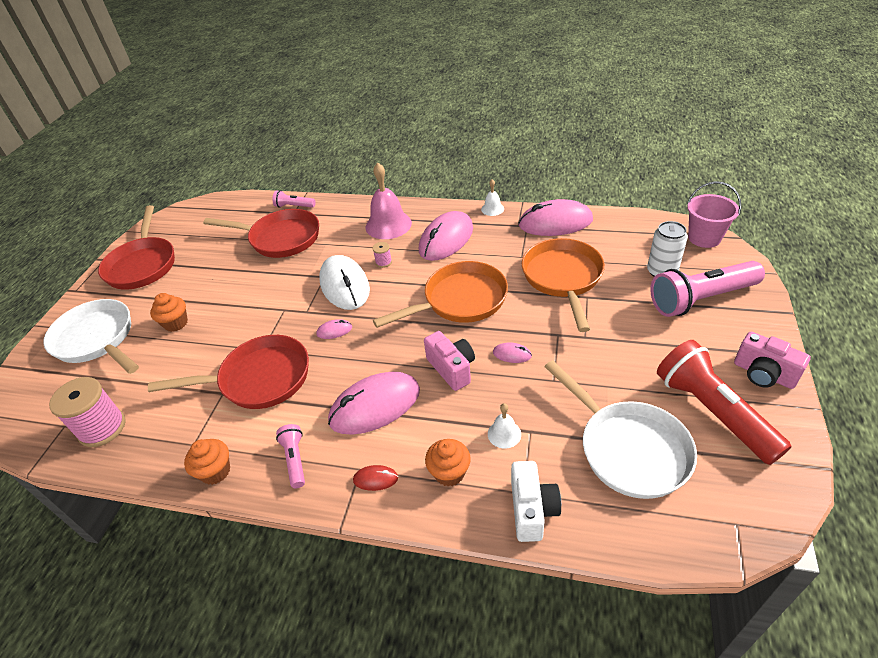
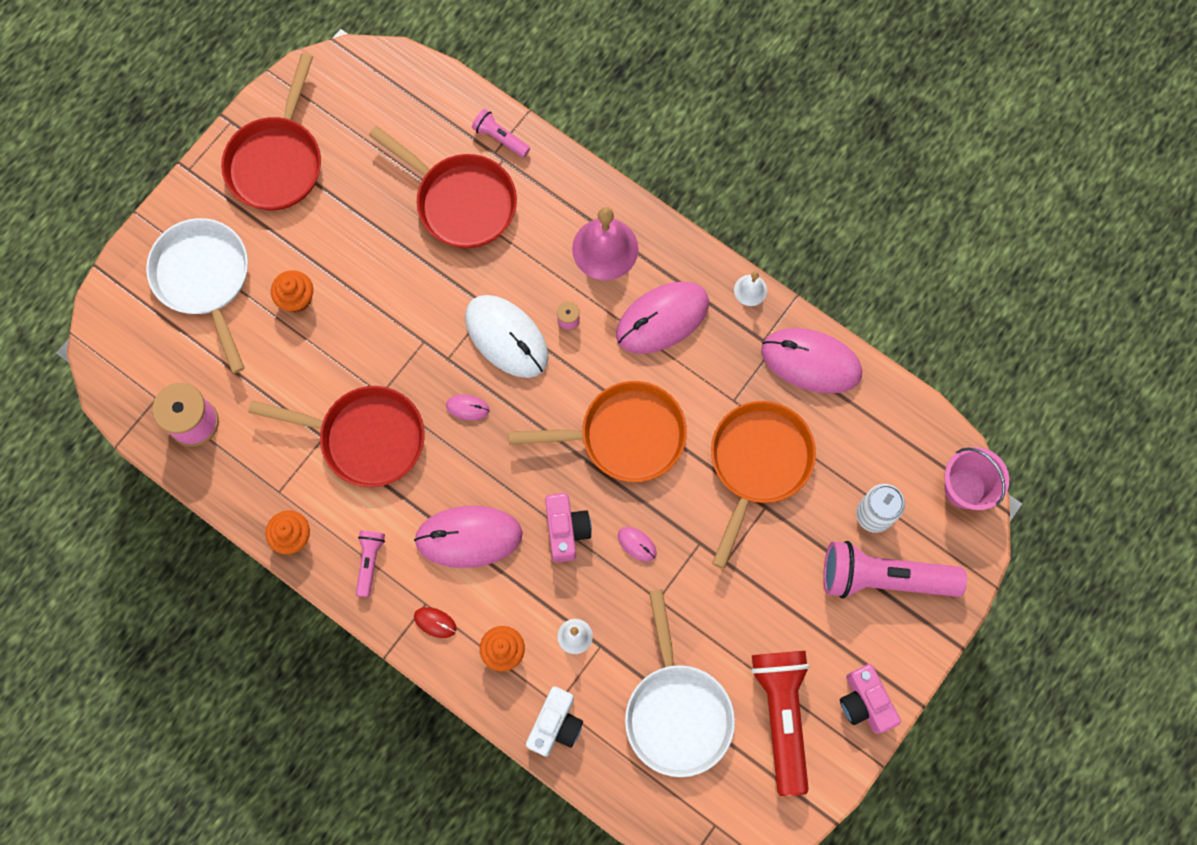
camera: 20 degrees right, 30 degrees up
white mouse [319,255,370,310] -> white mouse turned 45 degrees counterclockwise [465,295,549,378]

